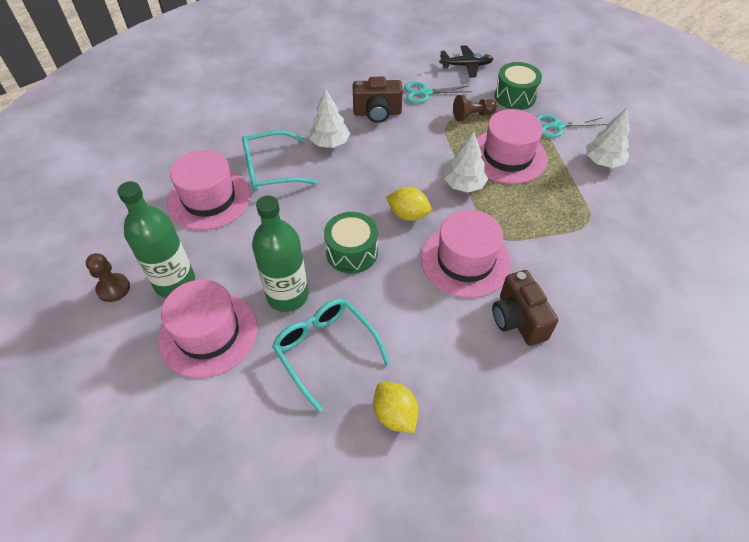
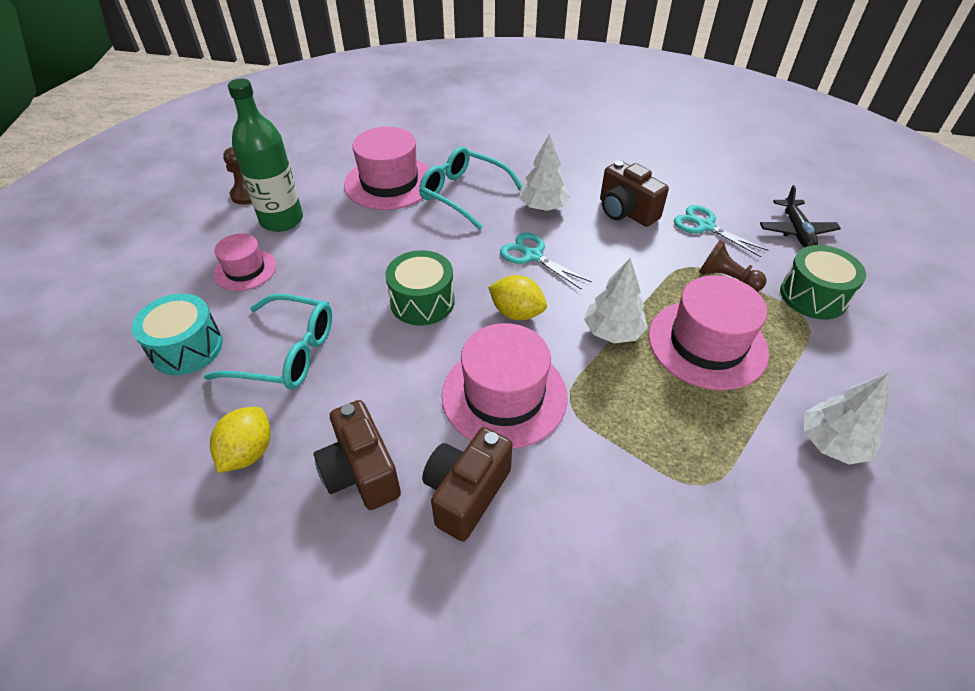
camera: 50 degrees right, 5 degrees down
pink hat [158,280,258,378] -> pink hat [213,234,276,291], size x0.58
green bottle [252,196,308,312] -> none
turquoise glasses [272,298,390,413] -> turquoise glasses turned 90 degrees clockwise [204,294,332,390]
yellow lemon [386,187,432,221] -> yellow lemon turned 45 degrees counterclockwise [488,275,547,320]
black plane [439,45,493,78] -> black plane turned 45 degrees clockwise [760,185,841,247]
turquoise scissors [536,114,607,138] -> turquoise scissors moved to [500,233,592,290]
none -> turquoise drum [132,293,223,375]
none -> brown camera [314,400,401,510]

